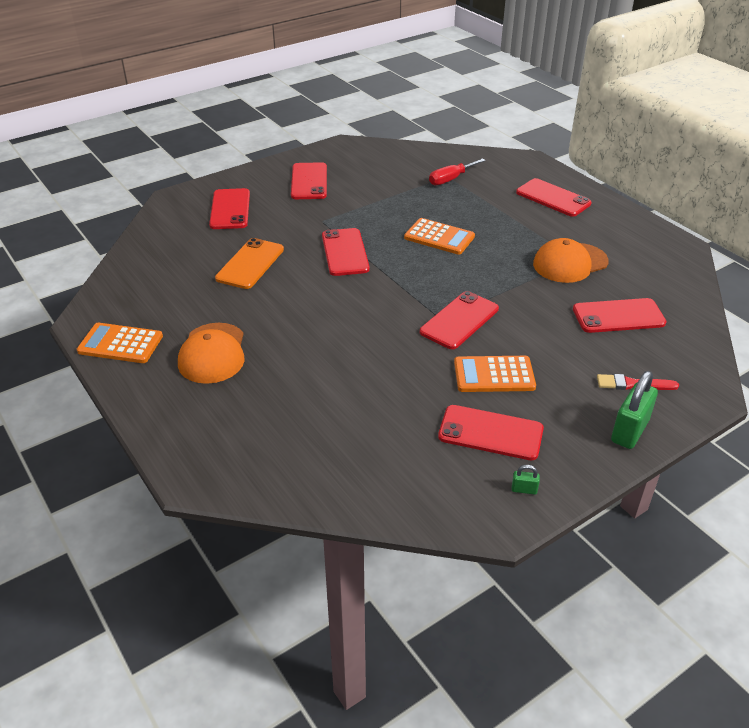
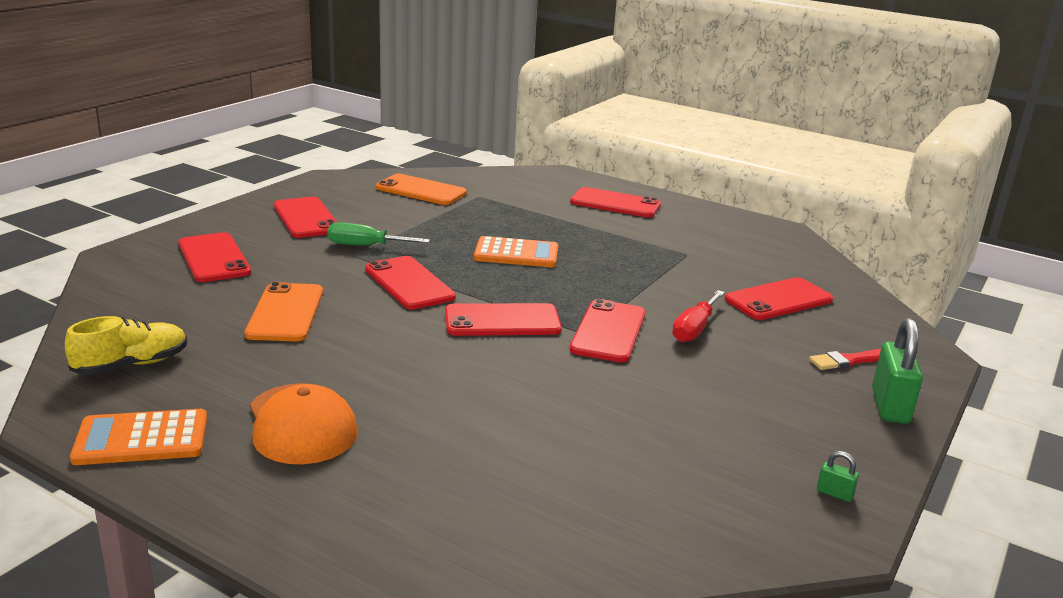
camera: 25 degrees left, 15 degrees down
red screwdriver [429,158,486,185] -> red screwdriver moved to [672,290,725,342]
red phone [438,405,544,460] -> red phone moved to [445,303,562,336]
orange calculator [454,356,536,392] -> none
green padlock [512,465,540,495] -> green padlock turned 45 degrees clockwise [817,451,859,502]
orange cap [533,238,609,283] -> none
none -> yellow shoe [65,316,187,375]
none -> green screwdriver [327,222,430,246]
none -> orange phone [376,174,467,205]

